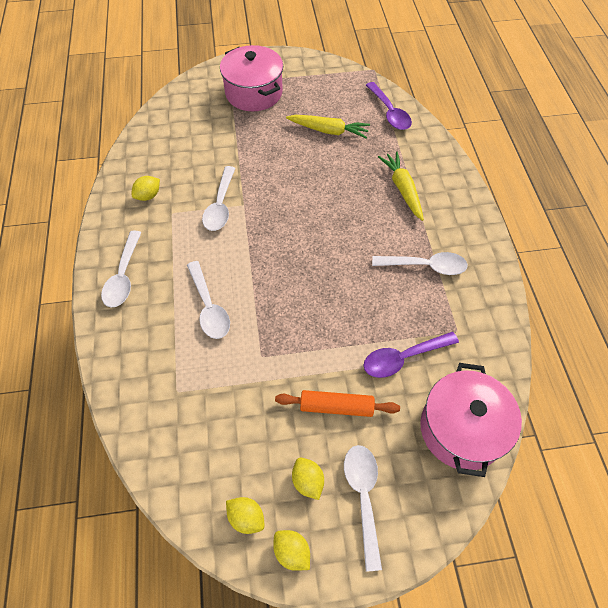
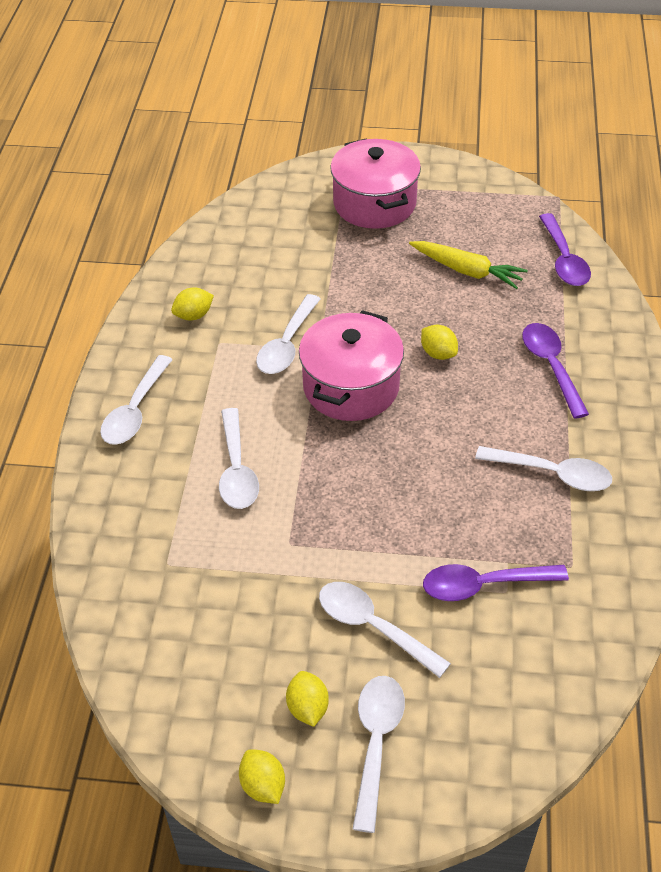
camera: 15 degrees right, 10 degrees down
yellow lemon [226,497,265,534] -> yellow lemon moved to [421,325,458,360]
orange rolling pin [275,390,400,417] -> white spoon [319,582,451,678]
yellow carrot [378,152,424,221] -> purple spoon [522,323,589,419]
pink pot [420,363,522,477] -> pink pot moved to [299,310,404,421]

